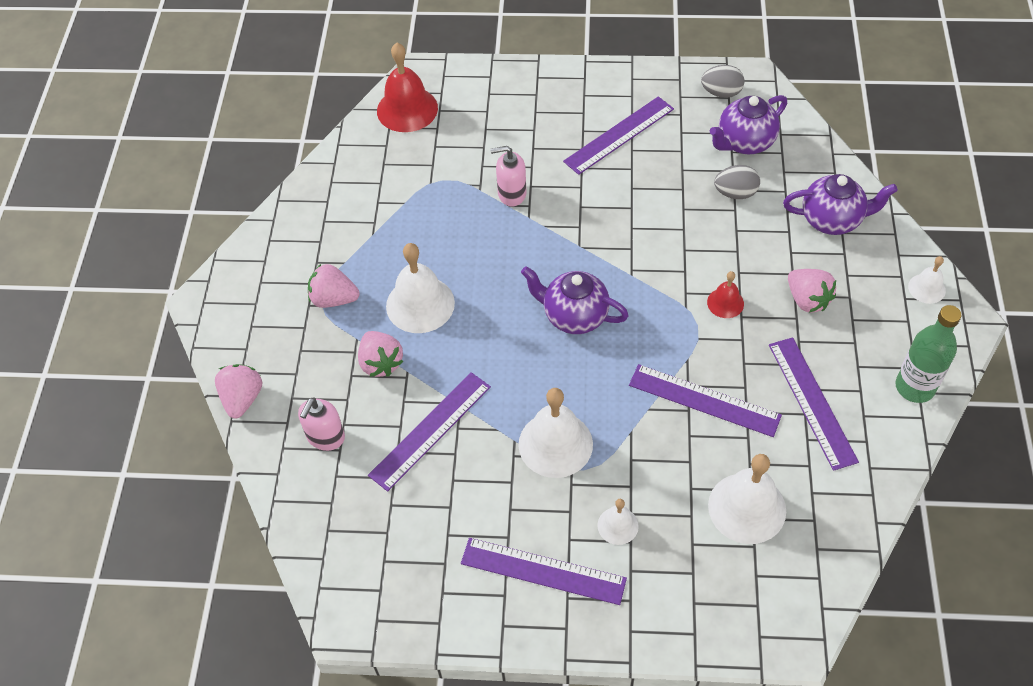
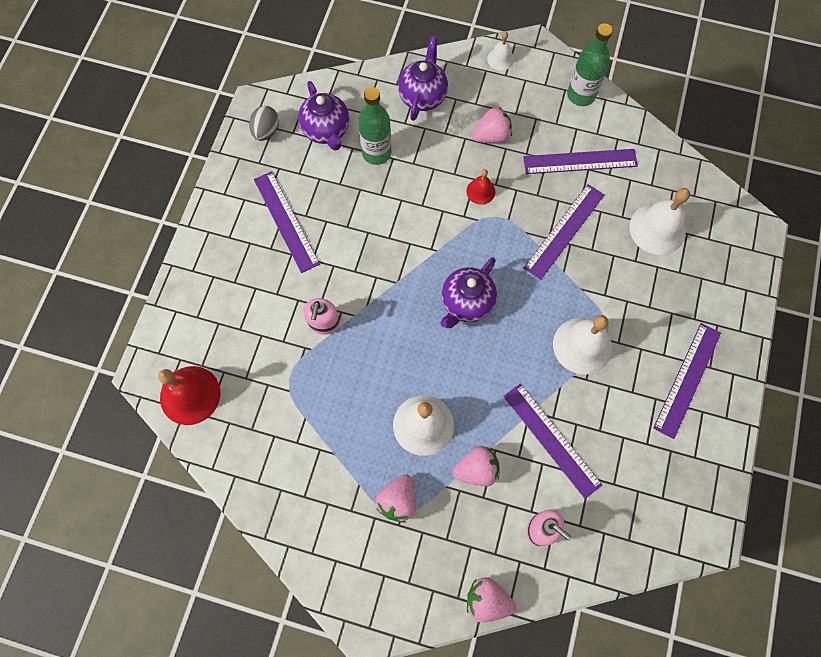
camera: 80 degrees left, 15 degrees up
white bell [597,499,639,545] -> none
grey egg [714,165,760,199] -> green bottle [358,87,391,165]

